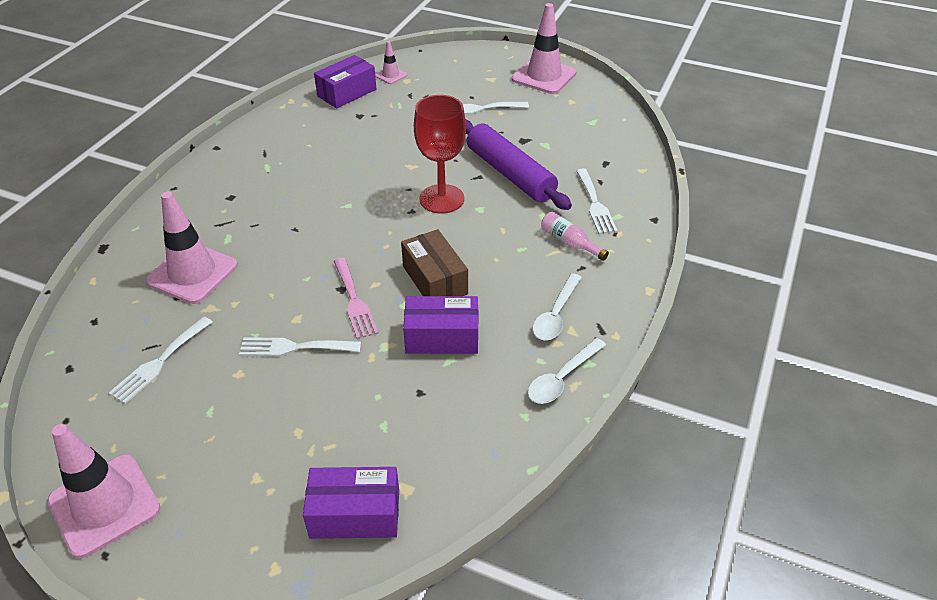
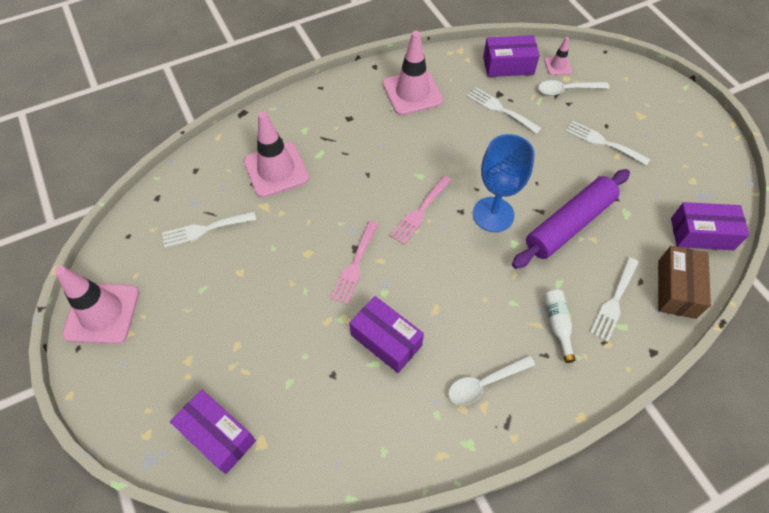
camera: 40 degrees right, 15 degrees up
white fork [239,337,361,356] -> white fork moved to [467,87,542,134]
brown box [401,229,468,296] -> brown box moved to [658,246,711,319]
red goblet [414,95,466,213] -> blue goblet [473,134,535,232]
purple rolling pin [465,119,572,210] -> purple rolling pin turned 45 degrees clockwise [512,169,630,269]
pink traffic cone [512,3,576,94] -> pink traffic cone moved to [383,31,444,115]
white spoon [528,338,606,404] -> white spoon moved to [538,80,609,95]
pink bottle [541,212,609,261] -> white bottle [544,289,575,363]
none -> pink fork [390,176,452,245]
none -> purple box [671,202,749,250]

